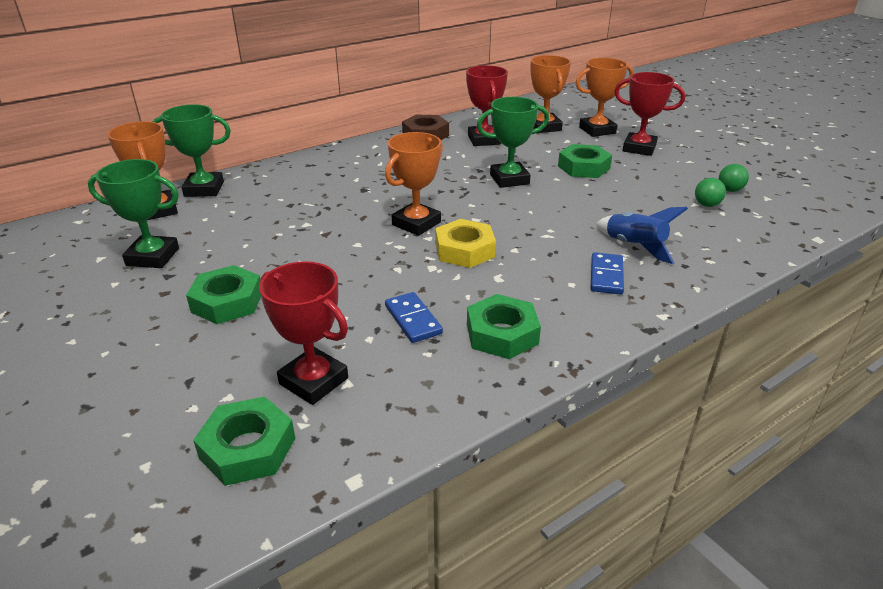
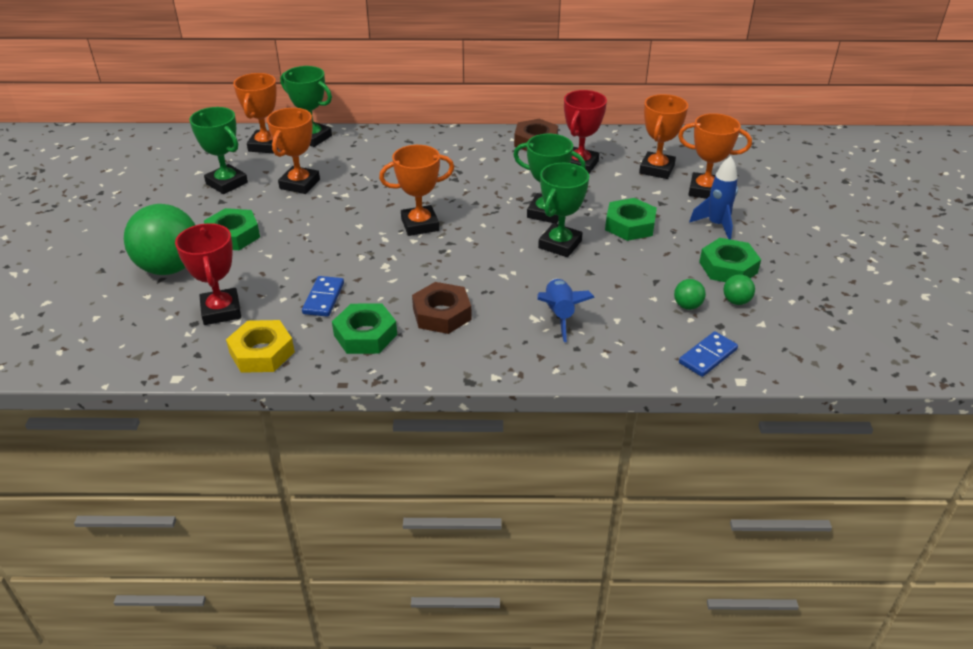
camera: 35 degrees right, 5 degrees up
green nut [193,396,295,486] -> green nut moved to [699,238,761,282]
yellow nut [435,219,496,268] -> yellow nut moved to [226,320,295,373]
blue domino [590,252,624,295] -> blue domino moved to [679,331,738,377]
red trophy [614,72,685,156] -> blue rocket [689,156,738,240]
none -> green ball [124,204,195,275]
none -> orange trophy [267,108,320,194]
none -> brown nut [412,282,472,334]
none -> green trophy [538,163,589,257]

